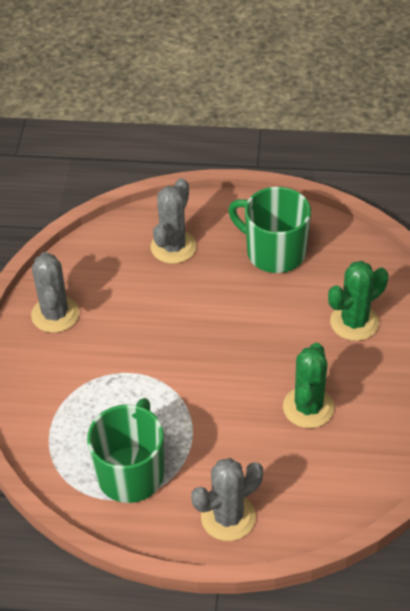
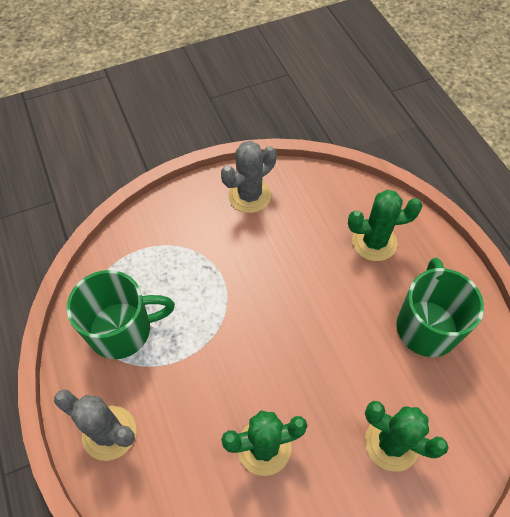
camera: 60 degrees right, 10 degrees up
grey cactus [151,178,197,264] -> green cactus [348,190,423,261]

